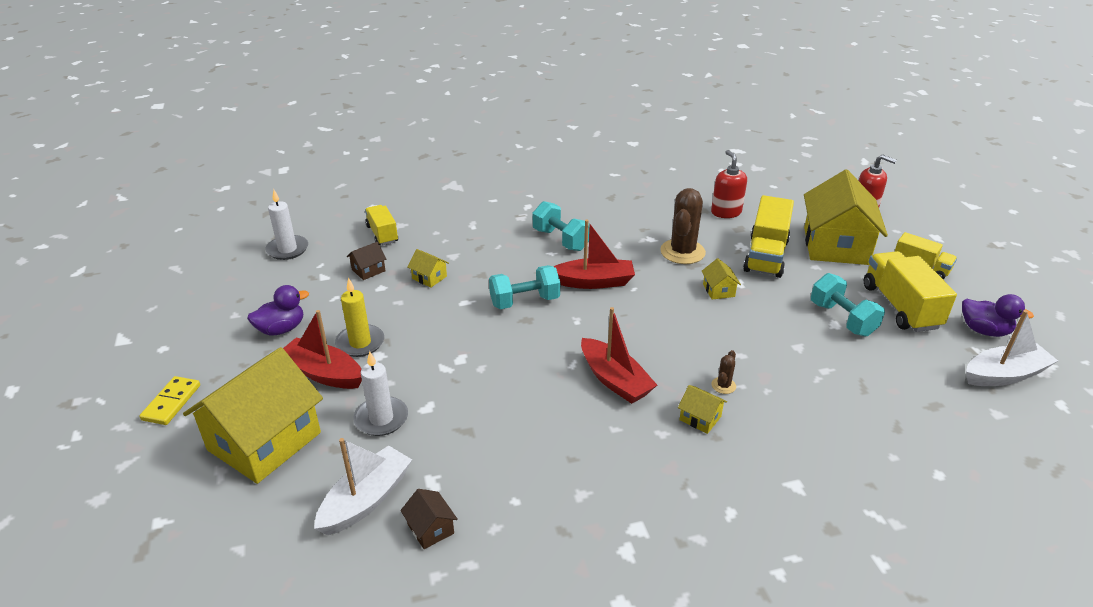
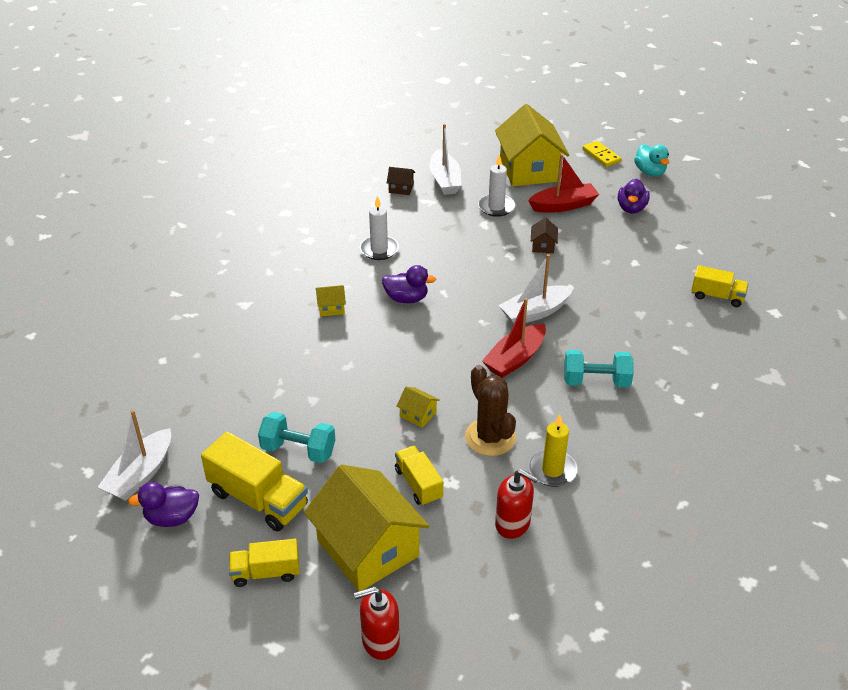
camera: 135 degrees right, 5 degrees up
white candle [265,190,308,260] -> white candle moved to [360,196,399,260]
yellow candle [335,278,384,357] -> yellow candle moved to [529,415,578,487]
brown house [347,242,387,280] -> brown house moved to [531,218,558,253]
yellow house [407,249,449,288] -> none
turquoise dumbbell [489,265,560,309] -> white boat [499,254,573,324]
red boat [581,307,657,404] -> purple duck [382,265,436,303]
brown cactus [711,350,736,394] -> none
yellow truck [743,195,794,278] -> yellow truck [395,446,443,506], size x0.61
none -> turquoise duck [634,144,669,176]

